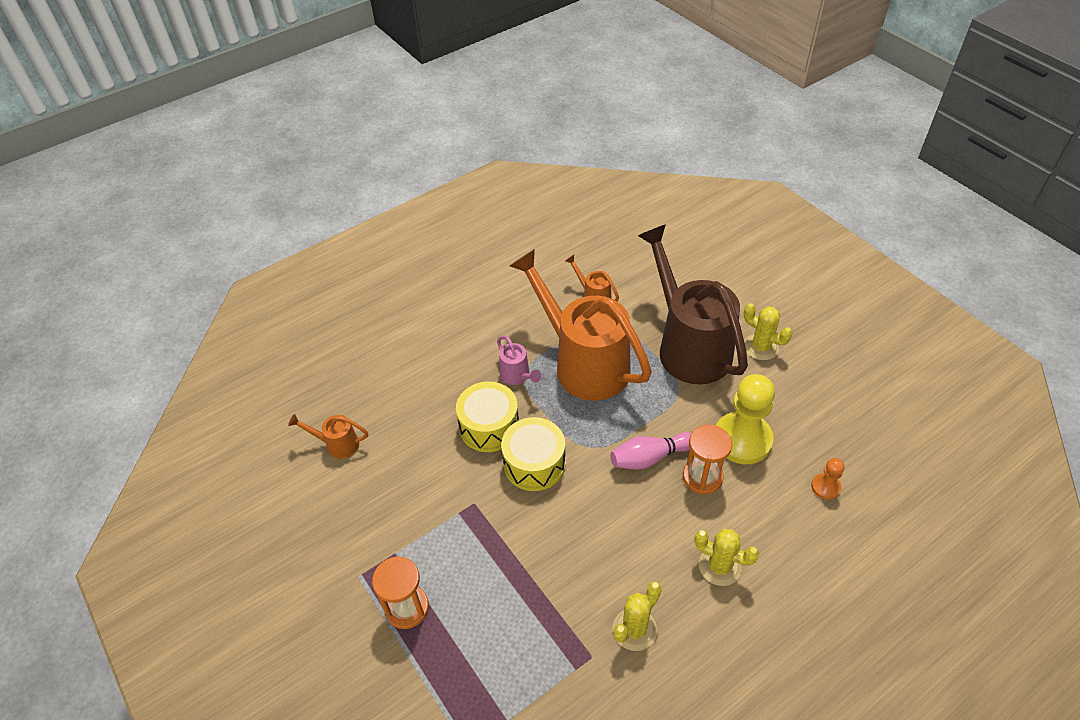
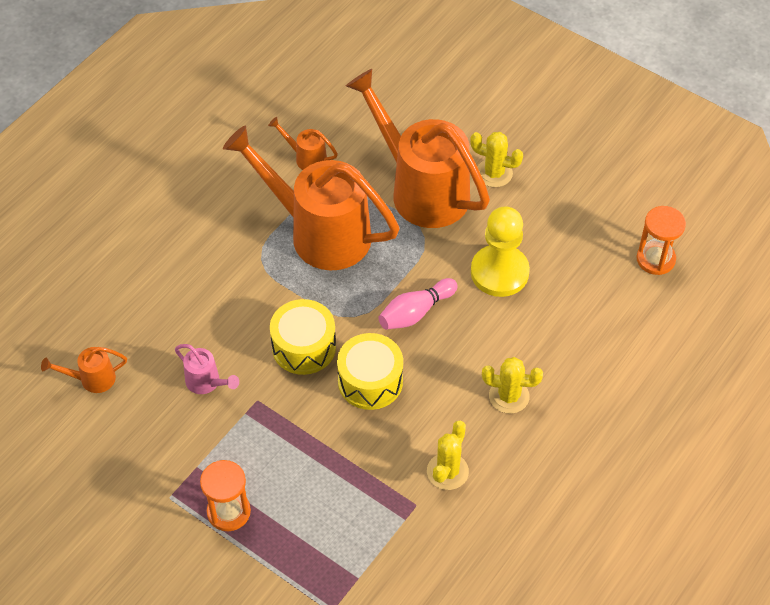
camera: 20 degrees left, 5 degrees up
yellow drum [456,381,519,452] -> yellow drum moved to [337,333,403,410]
pink watering can [497,336,542,385] -> pink watering can moved to [175,344,239,394]
brown watering can [638,224,748,384] -> orange watering can [346,69,490,228]
orange hourglass [683,425,732,494] -> orange hourglass moved to [636,206,686,275]
orange pawn [811,458,844,500] -> none

